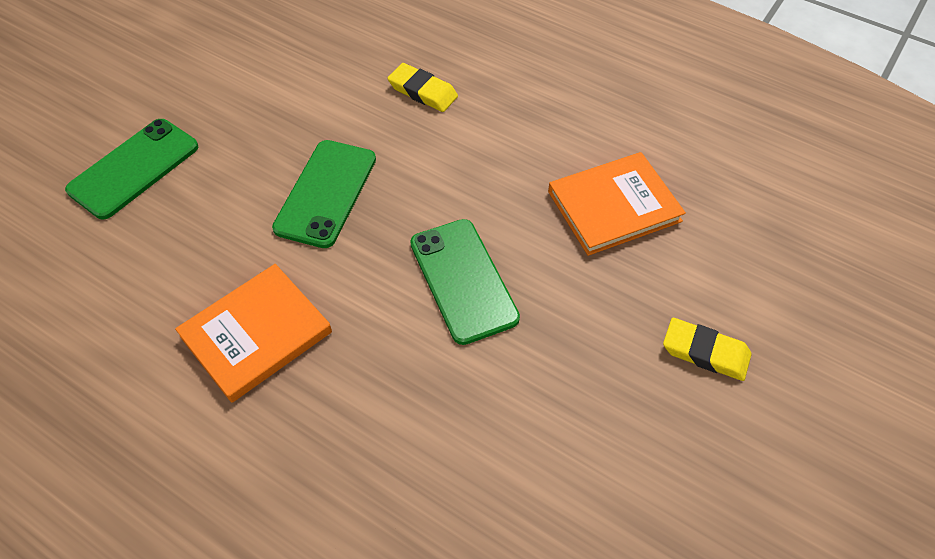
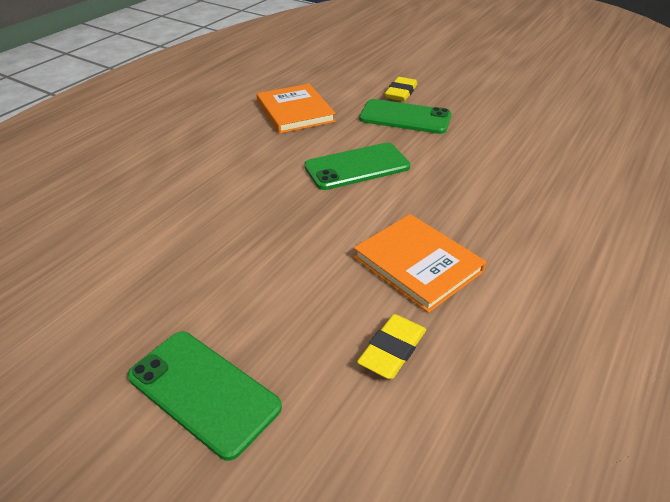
camera: 90 degrees left, 15 degrees down
green phone [272,140,376,248] -> green phone moved to [359,99,451,134]
yellow eraser [388,63,458,112] -> yellow eraser moved to [357,314,426,379]

